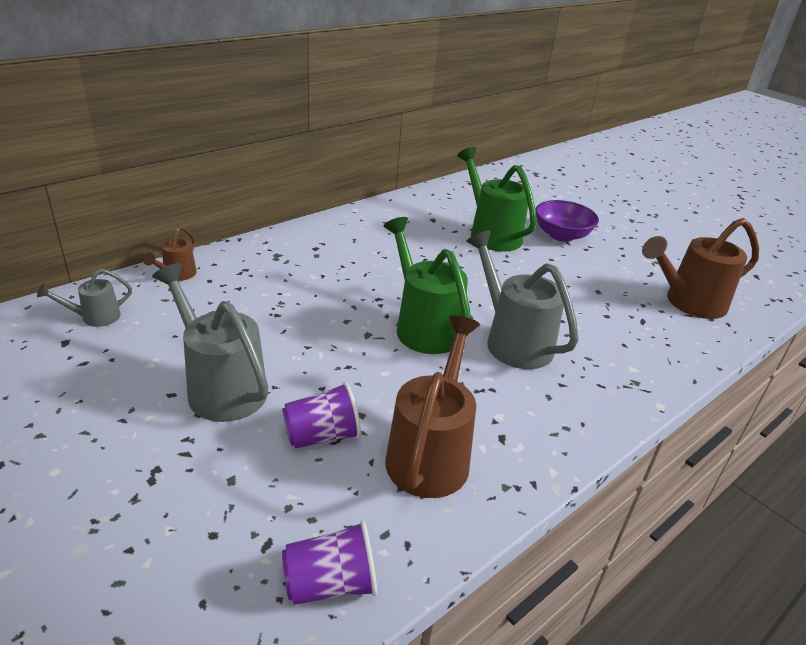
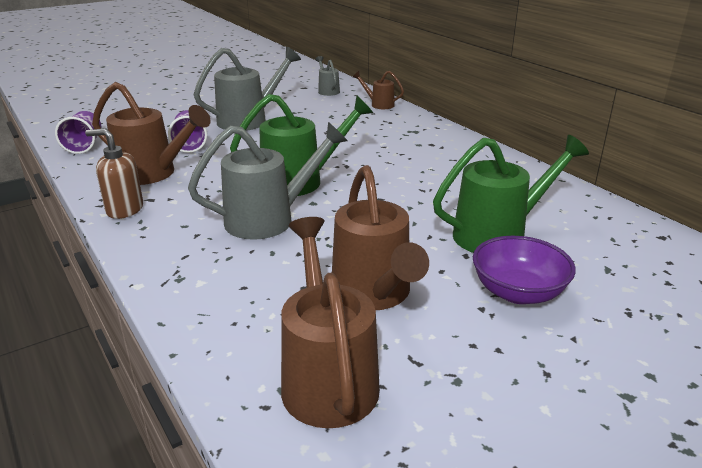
camera: 100 degrees right, 5 degrees down
none -> brown soap dispenser [85,128,143,219]
none -> brown watering can [332,165,429,310]

